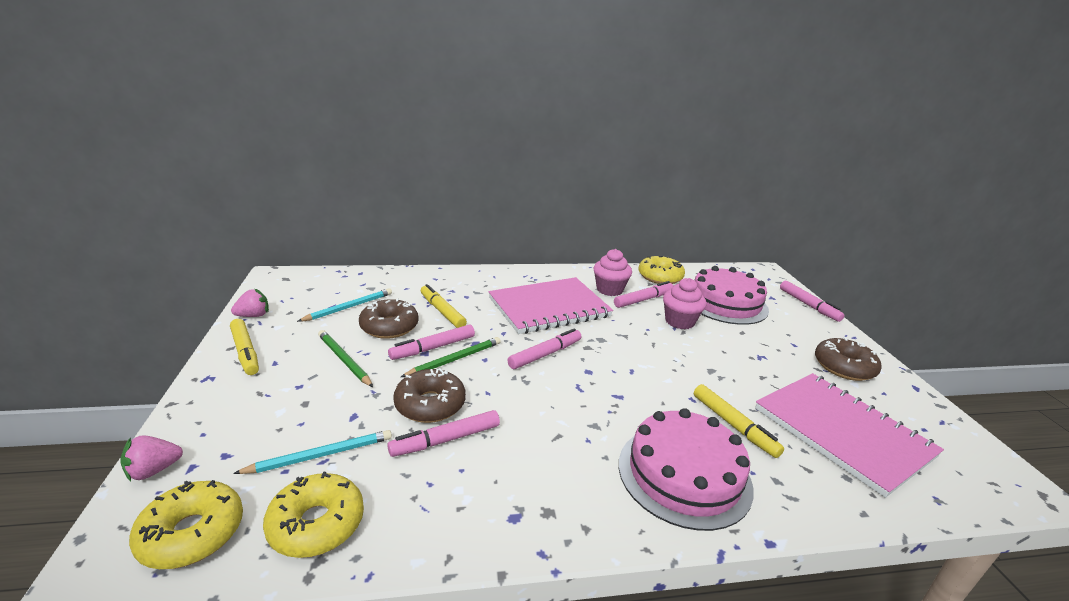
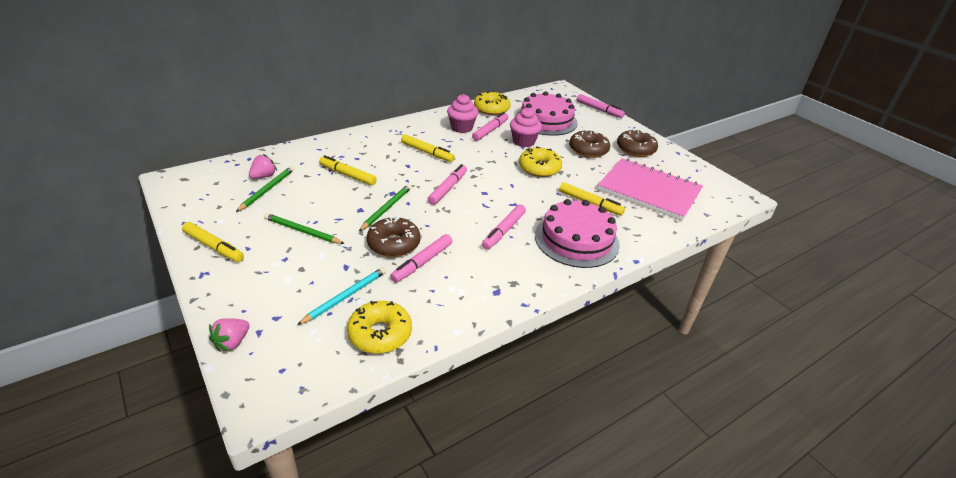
camera: 25 degrees left, 10 degrees up
yellow donut [129,480,243,569] -> yellow donut moved to [519,146,562,177]
pink strawberry [231,289,269,317] -> pink strawberry moved to [249,154,277,179]
turquoise pencil [297,288,392,322] -> green pencil [236,166,294,212]
brown donut [359,299,419,339] -> brown donut moved to [569,130,610,158]
pink marker [388,324,475,360] -> pink marker moved to [482,204,526,250]
pink notebook [489,277,613,334] -> yellow marker [401,134,455,162]

